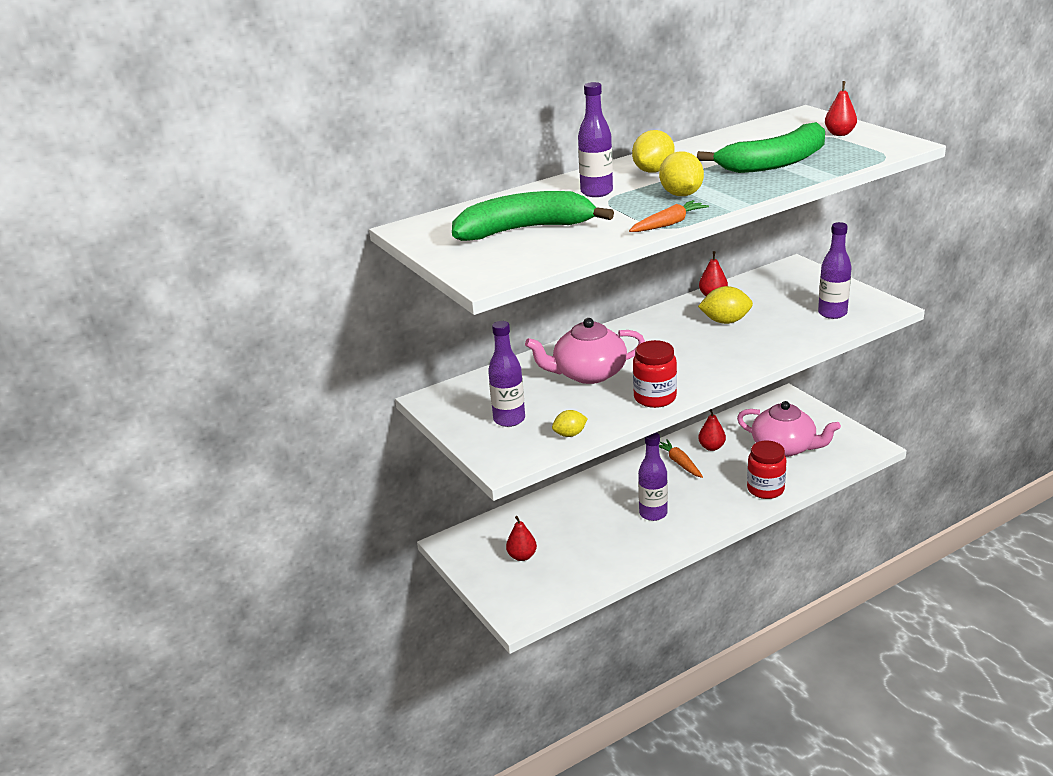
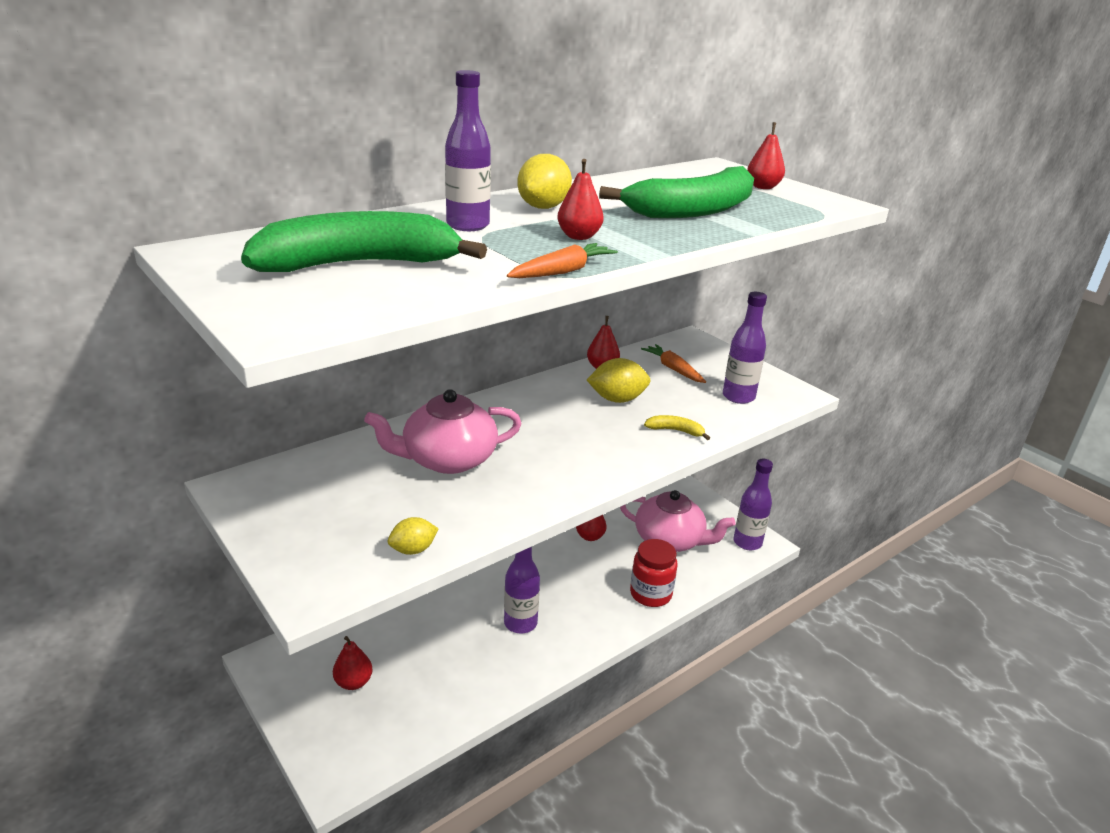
camera: 10 degrees left, 0 degrees up
purple bottle [488,321,525,427] -> purple bottle moved to [733,459,773,550]
red jar [633,340,677,408] -> none
yellow lemon [659,152,704,196] -> red pear [557,159,604,240]
orange carrot [659,439,703,478] -> orange carrot moved to [641,344,706,383]
none -> yellow banana [644,415,710,440]

